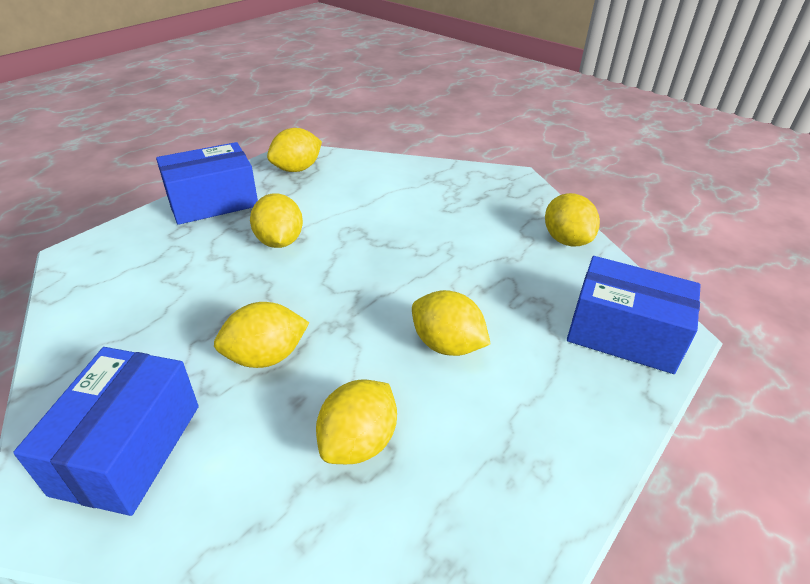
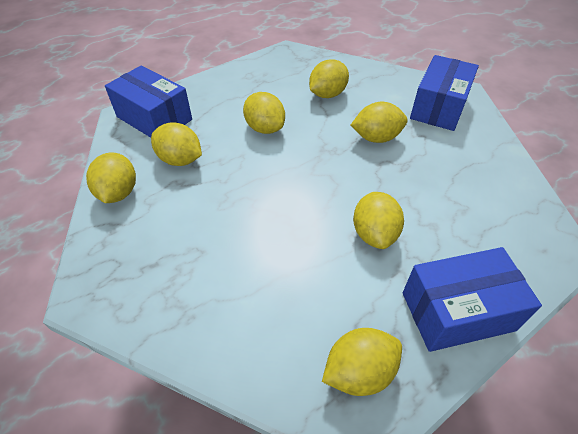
camera: 165 degrees left, 10 degrees up
none -> yellow lemon [151,122,202,166]

